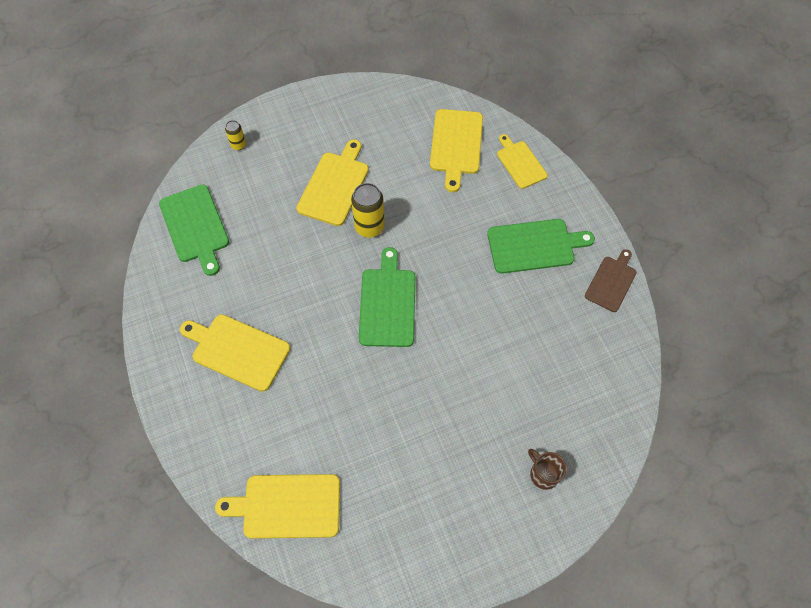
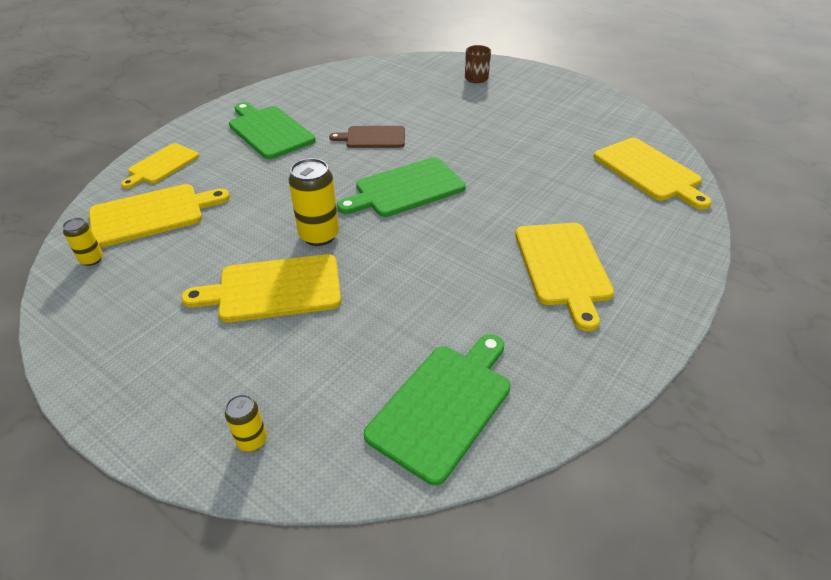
camera: 120 degrees left, 20 degrees down
brown cutting board [585,249,637,312] -> brown cutting board moved to [329,126,405,148]
none -> yellow can [63,218,103,266]

